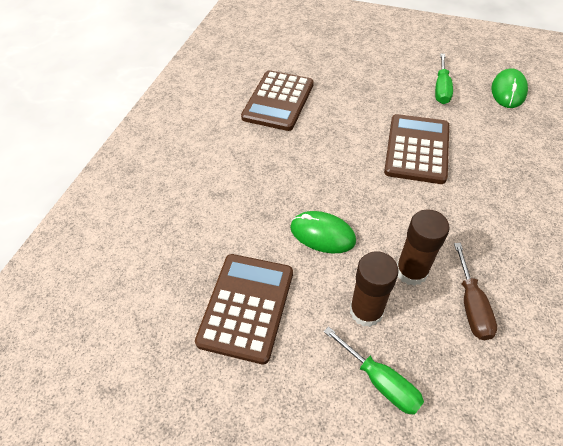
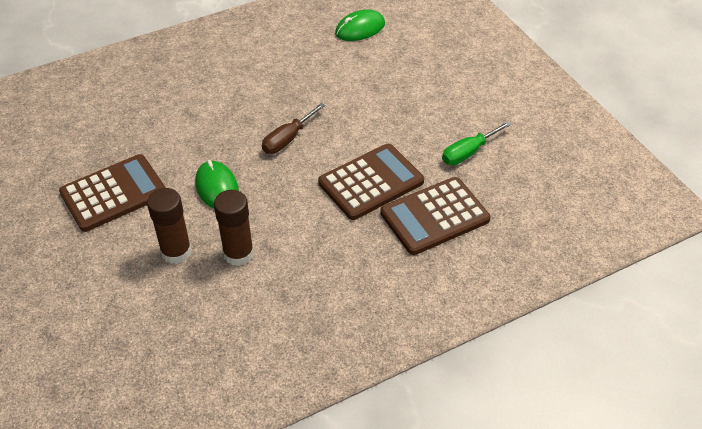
camera: 40 degrees right, 5 degrees down
brown calculator [241,70,314,131] -> brown calculator moved to [380,177,491,255]
green screwdriver [324,326,424,415] -> none
brown screwdriver [454,243,497,340] -> brown screwdriver moved to [262,103,325,154]
green mouse [491,68,528,108] -> green mouse moved to [335,9,385,41]

